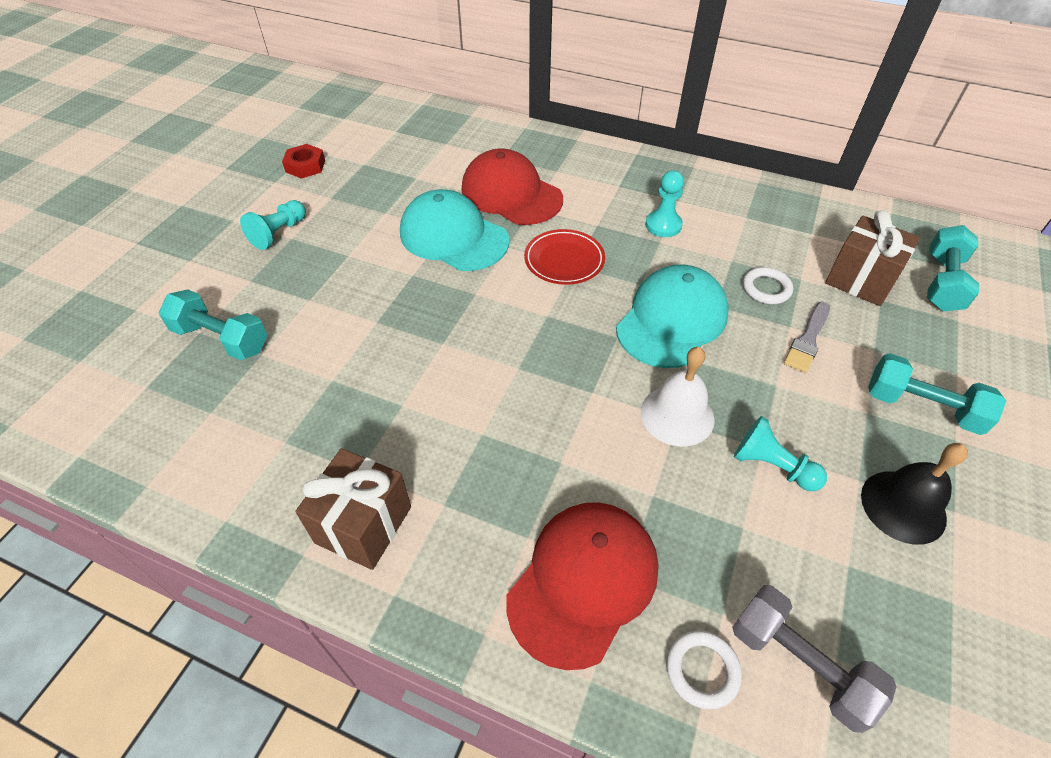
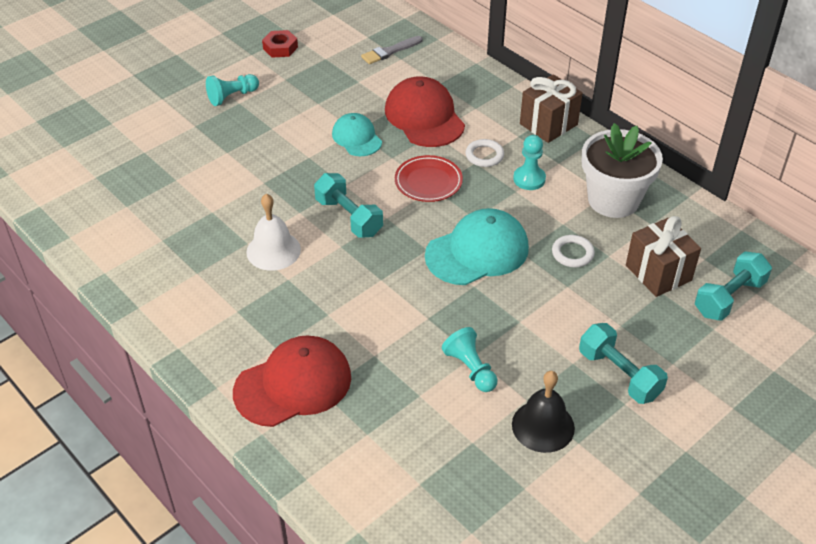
camera: 25 degrees right, 5 degrees down
turquoise dumbbell [159,289,268,360] -> turquoise dumbbell moved to [314,173,383,238]
brown gift [295,448,411,570] -> brown gift moved to [520,74,583,143]
turquoise cap [400,189,509,271] -> turquoise cap [332,113,382,156], size x0.60
white bell [641,347,715,446] -> white bell moved to [246,194,301,271]
white ring [667,630,742,709] -> white ring moved to [465,139,504,167]
grey dumbbell [732,585,897,733] -> none
grey brush [784,302,830,373] -> grey brush moved to [361,36,423,64]
none -> white flower pot [582,123,663,218]

